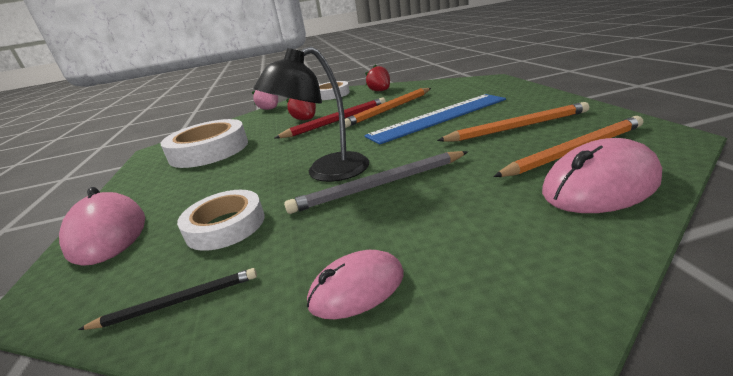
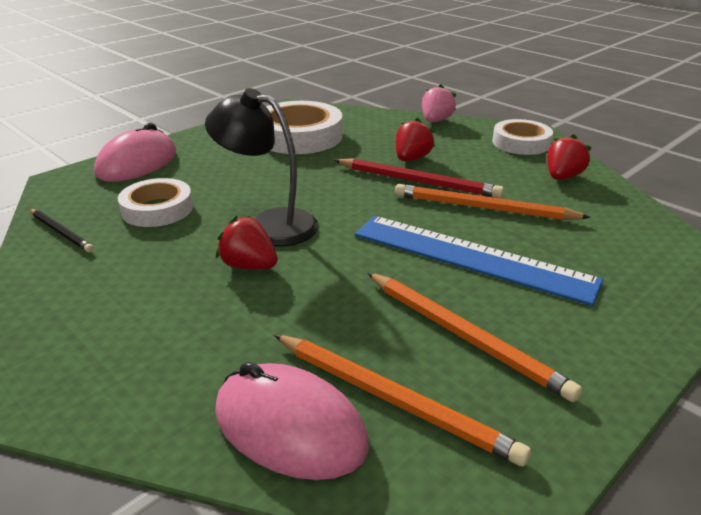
camera: 55 degrees right, 5 degrees up
grey pencil [284,151,468,214] -> red strawberry [216,215,278,269]
pink mouse [307,250,404,319] -> none

